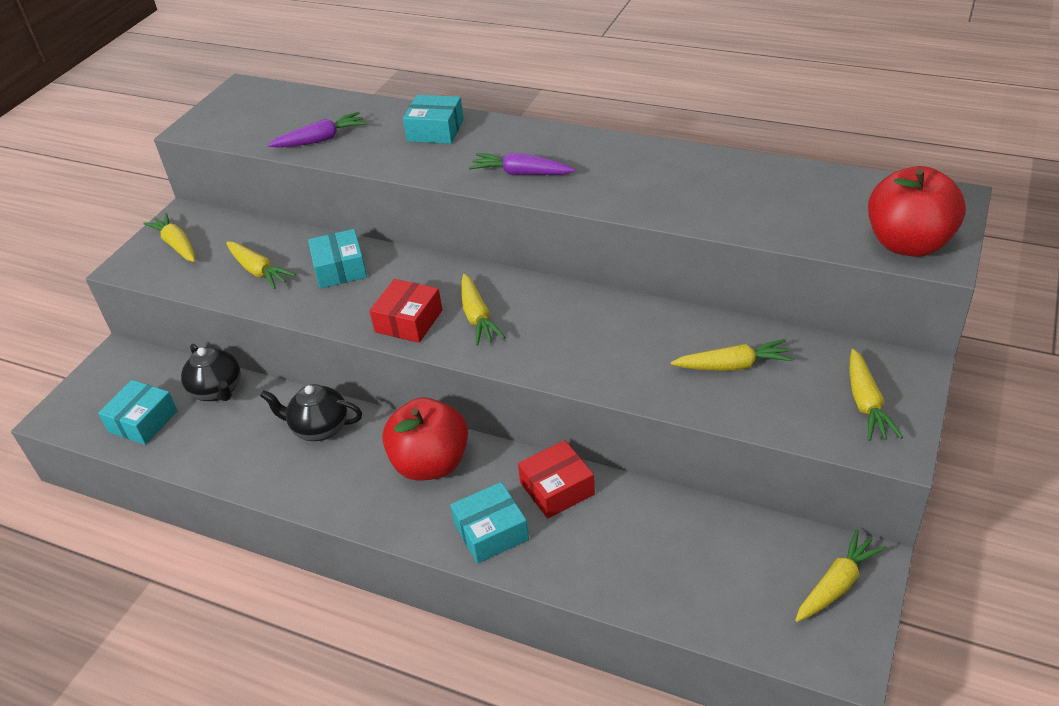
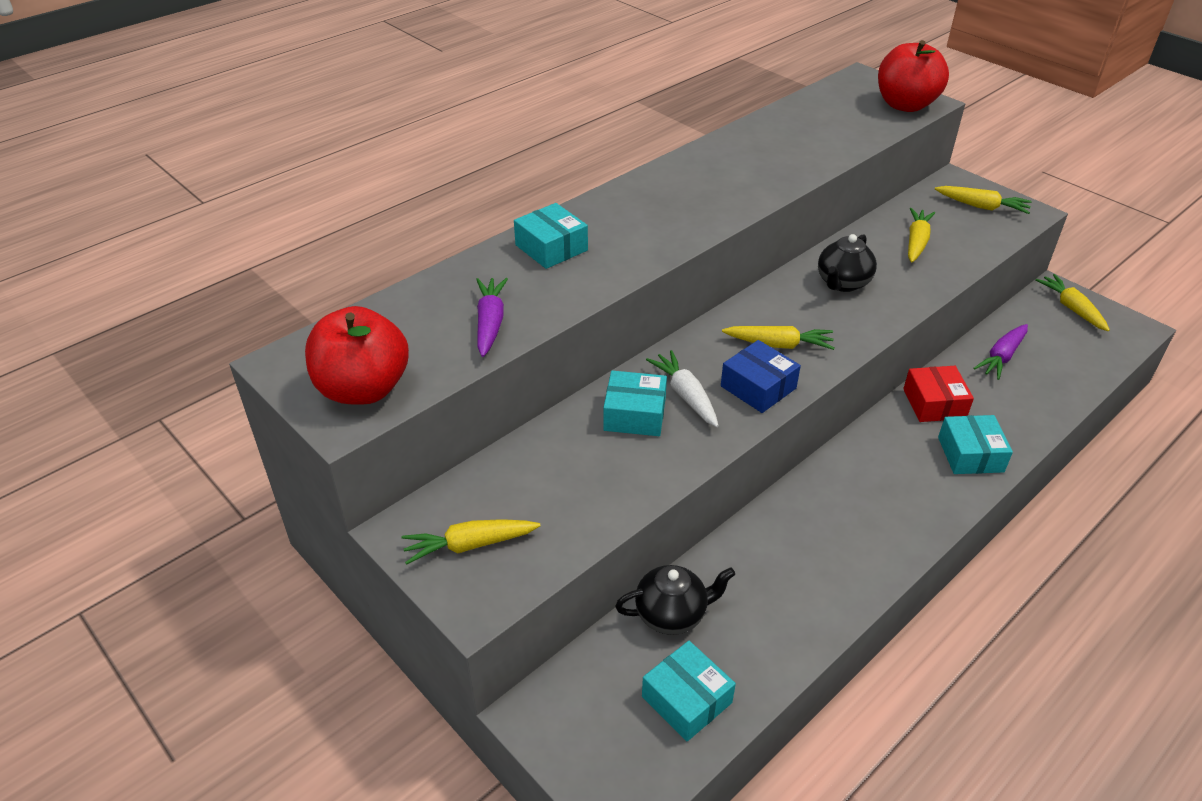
camera: 70 degrees left, 0 degrees up
yellow carrot [226,242,296,289] -> none
black teapot [260,384,362,441] -> black teapot moved to [818,234,877,292]
red box [370,279,442,343] -> blue box [721,340,801,413]
red apple [382,397,468,480] -> red apple moved to [305,306,409,405]
turquoise box [403,95,464,144] -> turquoise box turned 75 degrees counterclockwise [514,203,588,269]
purple carrot [469,153,575,175] -> purple carrot moved to [974,324,1028,380]
none -> white carrot [646,350,719,427]

